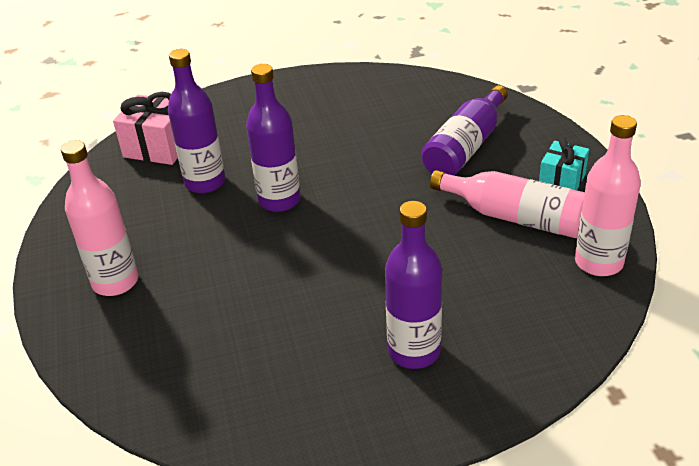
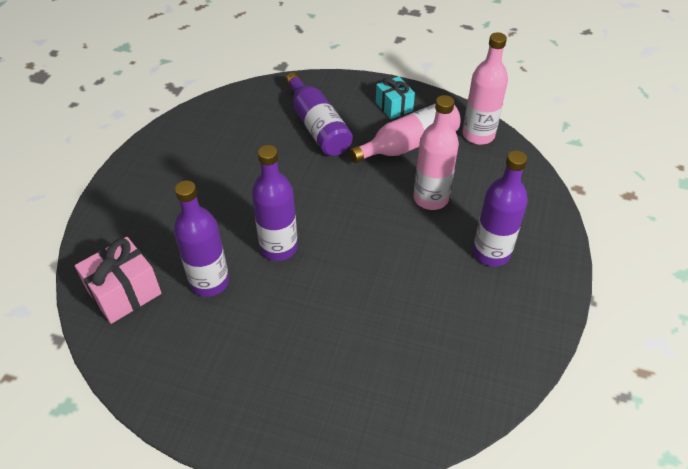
camera: 60 degrees left, 10 degrees up
pink bottle [61,140,138,296] -> pink bottle moved to [413,95,459,210]

